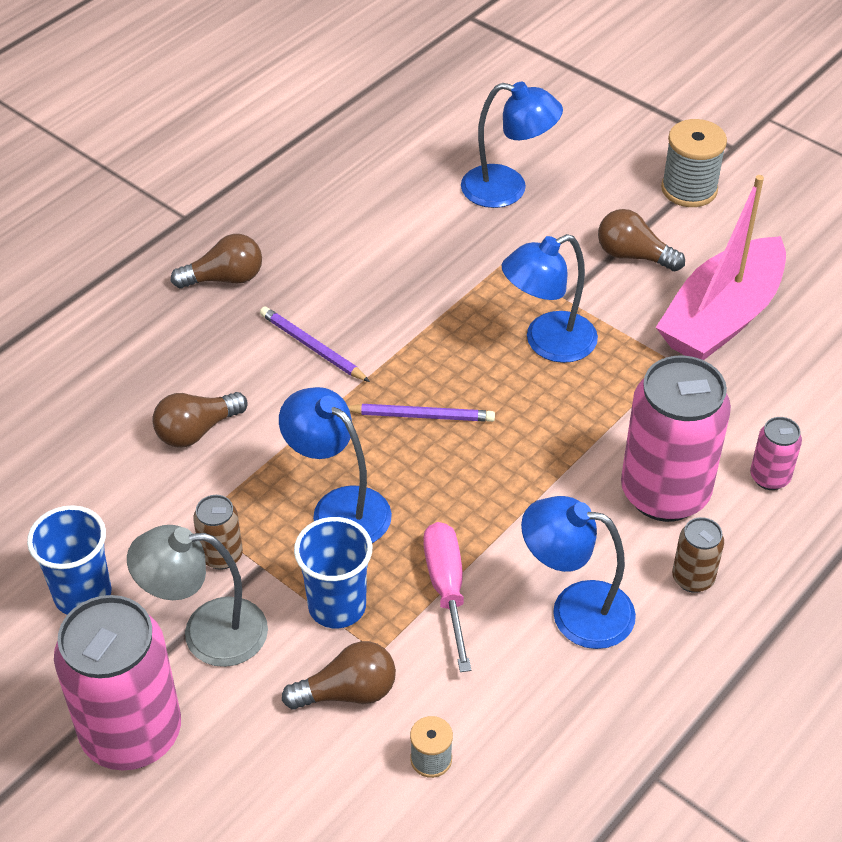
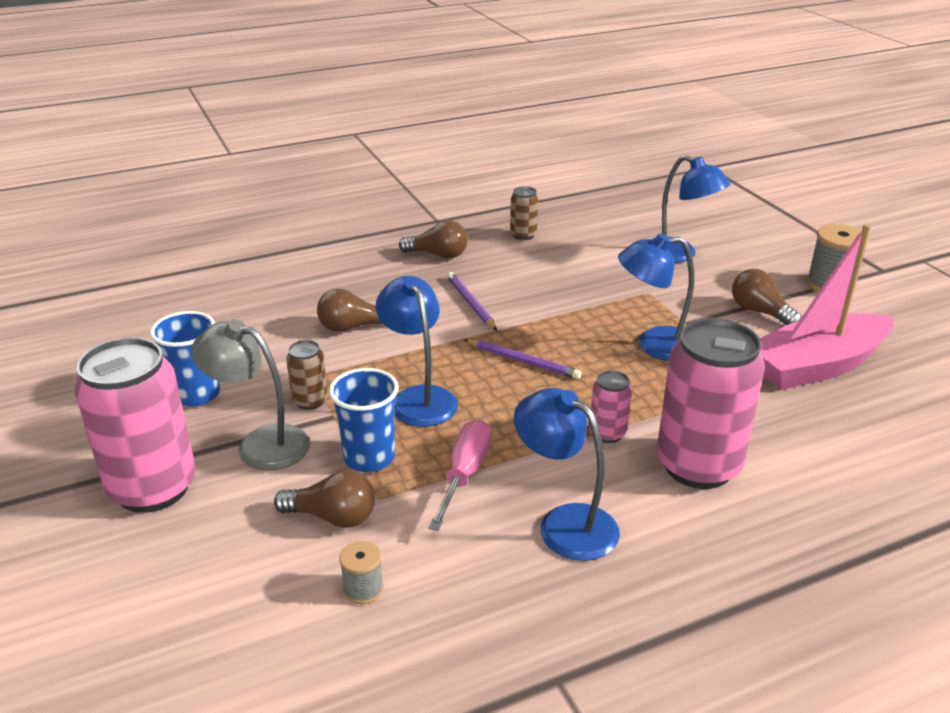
camera: 25 degrees right, 15 degrees down
brown can [672,517,724,593] -> brown can moved to [510,186,538,240]
pink can [750,417,802,490] -> pink can moved to [589,370,632,443]

